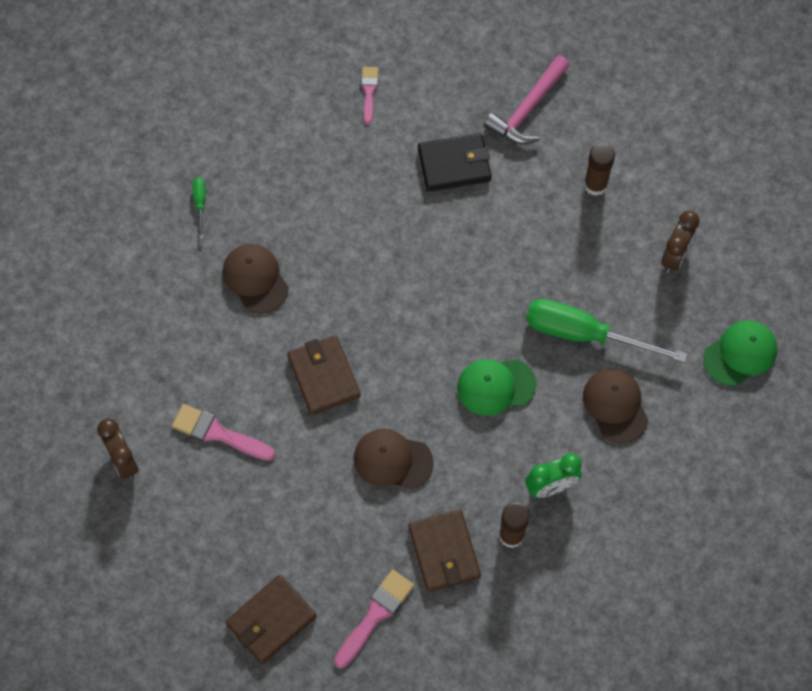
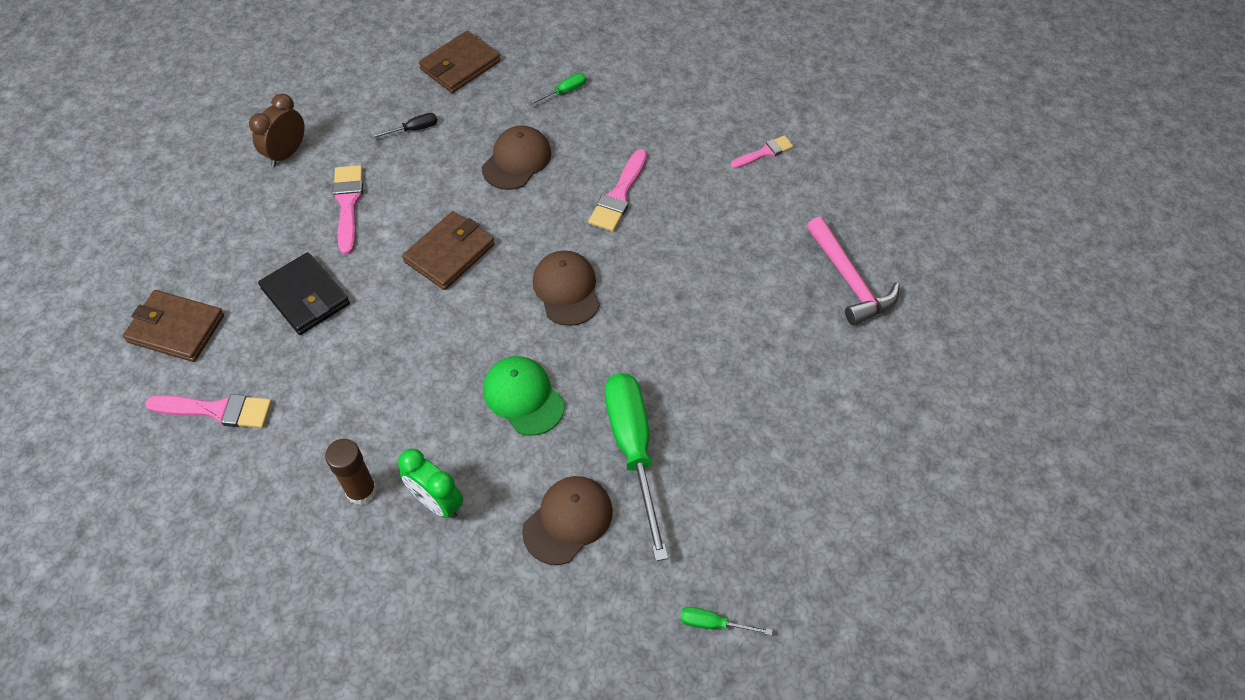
camera: 60 degrees right, 10 degrees down
brown cap [354,429,434,490] -> brown cap moved to [533,250,600,326]
brown wallet [408,509,481,592] -> brown wallet moved to [419,31,500,93]
black wallet [418,133,492,192] -> black wallet moved to [258,252,350,335]
pink hammer [484,55,570,144] -> pink hammer turned 120 degrees counterclockwise [807,217,899,326]
brown glue stick [584,143,615,196] -> none
brown clock [661,211,699,273] -> none
green cap [703,321,777,386] -> green screwdriver [680,607,773,635]
none -> black screwdriver [370,113,438,139]
none -> pink brush [588,149,647,232]

